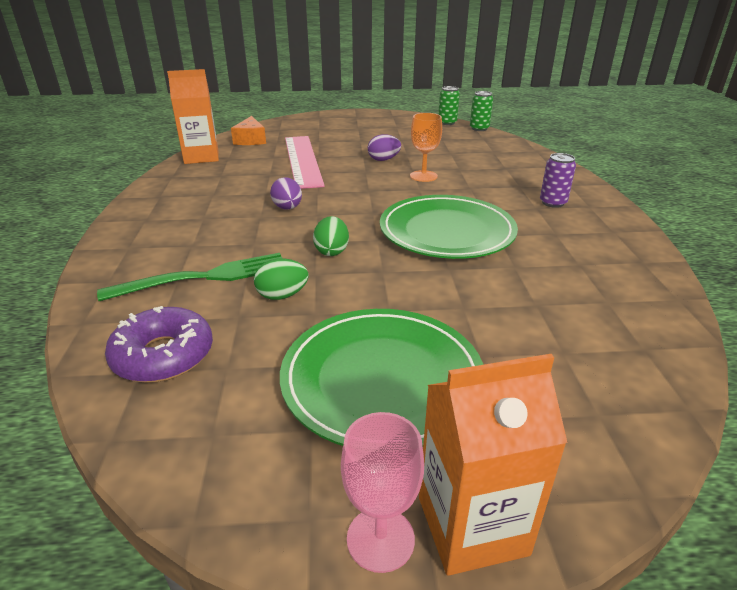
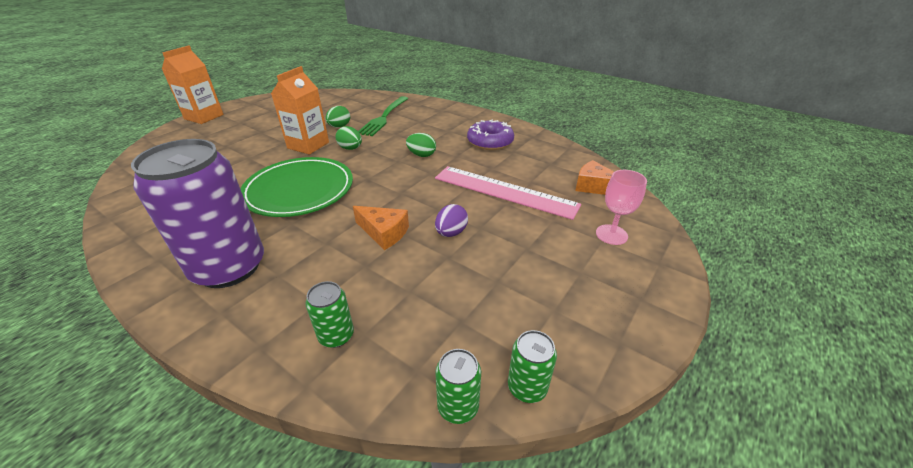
camera: 130 degrees right, 5 degrees up
purple donut [105,306,213,383] -> purple donut moved to [467,119,514,150]
orange carton [167,69,219,164] -> orange carton moved to [271,66,329,155]
purple egg [270,178,302,210] -> green egg [406,133,436,157]
green plate [280,309,484,446] -> none
pink goblet [341,412,424,573] -> pink goblet moved to [596,170,647,245]
orange goblet [410,113,442,182] -> orange cheese [353,206,409,250]
purple can [540,153,576,208] -> purple can [131,139,264,288], size x2.38
none -> green can [305,281,354,348]

